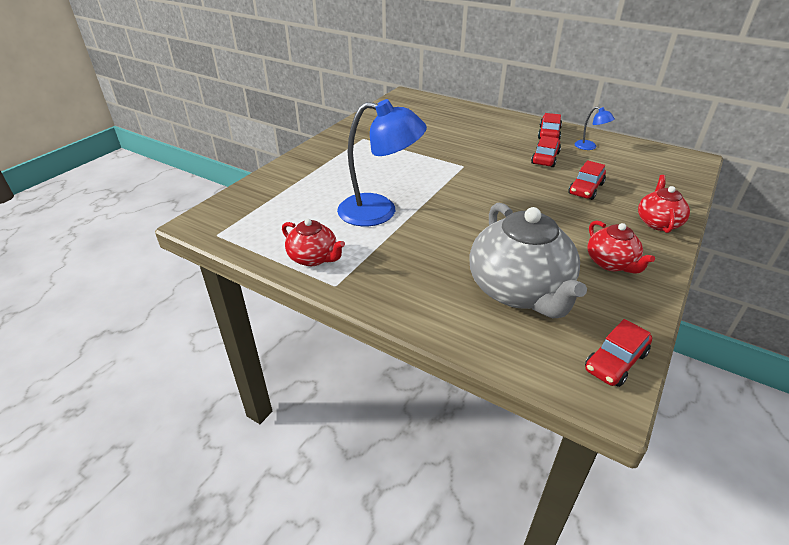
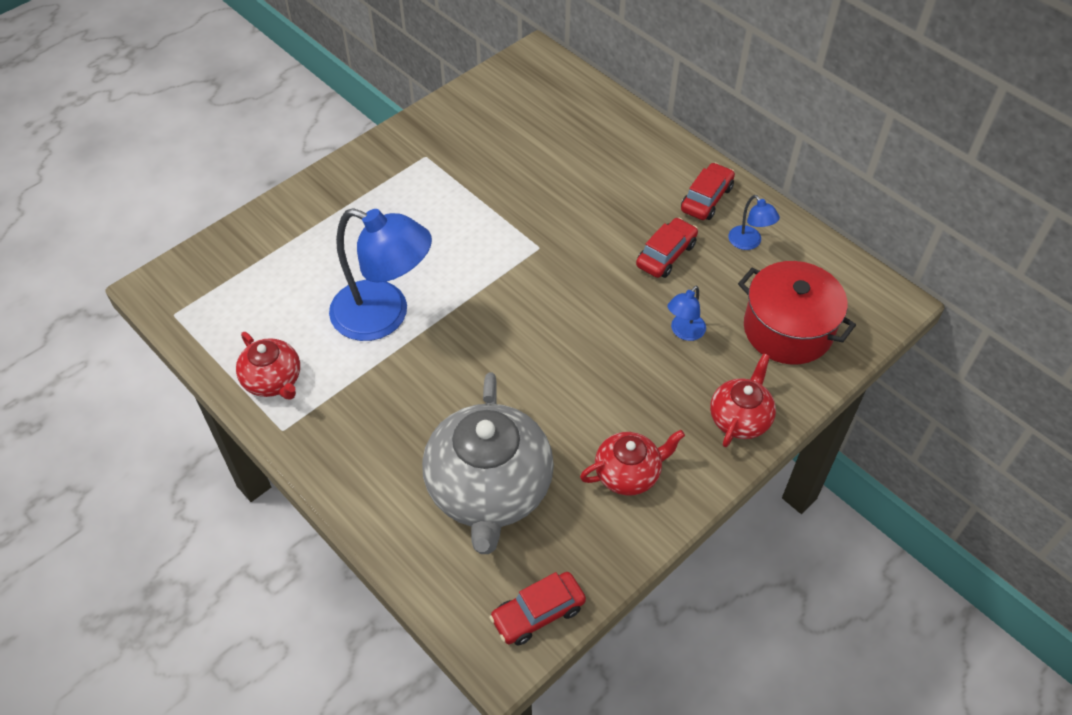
camera: 15 degrees right, 15 degrees up
red car [569,160,606,200] -> blue lamp [667,286,706,341]
red teapot [587,220,655,274] -> red teapot turned 105 degrees counterclockwise [580,430,685,495]
none -> red pot [738,261,856,365]

